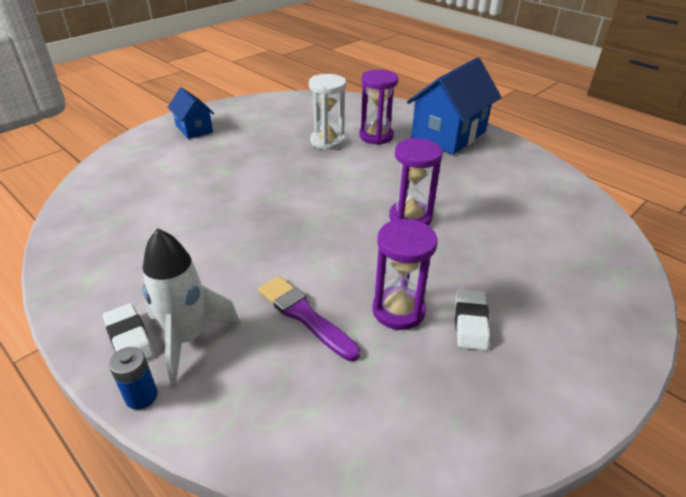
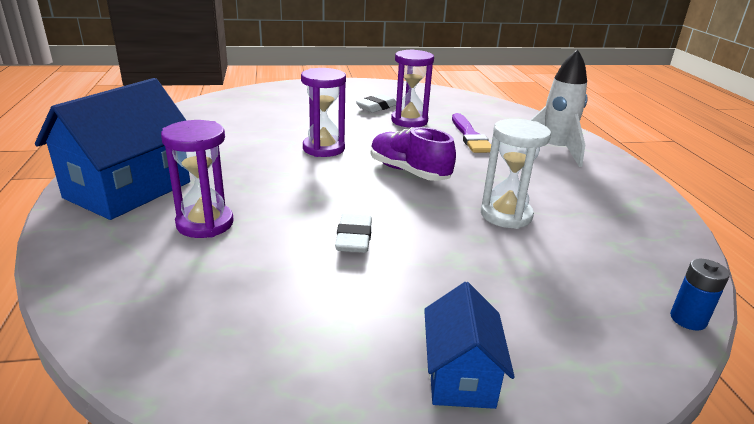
camera: 145 degrees left, 10 degrees down
white eraser [103,303,154,360] -> white eraser moved to [335,213,372,253]
blue battery [109,347,158,410] -> blue battery moved to [670,259,730,331]
white hourglass [309,74,346,150] -> white hourglass moved to [481,119,551,229]
blue house [407,57,501,155] -> blue house turned 45 degrees counterclockwise [35,78,190,220]
none -> purple shoe [371,127,456,181]

